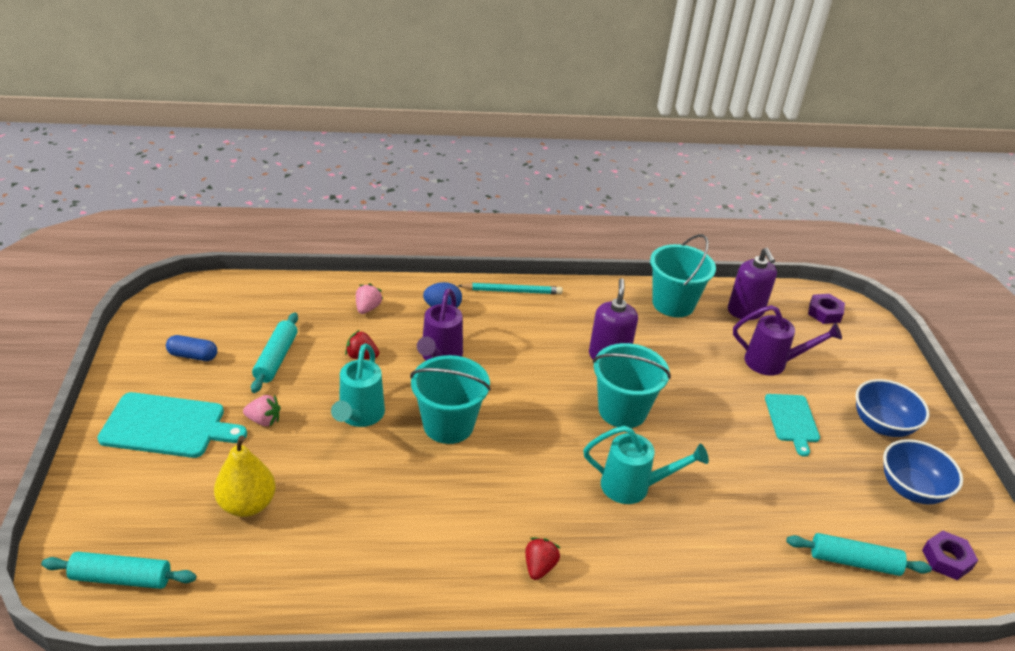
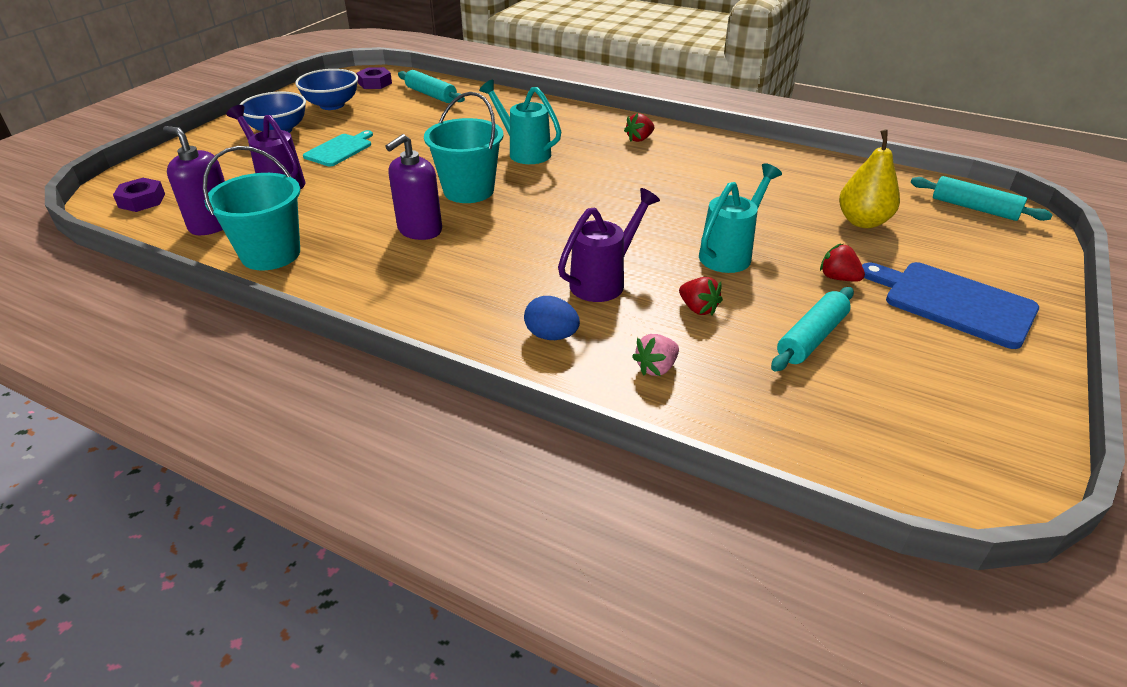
camera: 145 degrees left, 0 degrees up
turquoise cutting board [97,392,247,458] -> blue cutting board [862,262,1039,349]
blue capsule [166,335,217,361] -> none
pink strawberry [243,395,281,426] -> red strawberry [820,243,865,282]
turquoise bucket [410,355,491,444] -> none
turquoise pencil [458,283,563,294] -> none
purple soap dispenser [728,248,777,320] -> purple soap dispenser turned 75 degrees counterclockwise [163,126,225,235]

